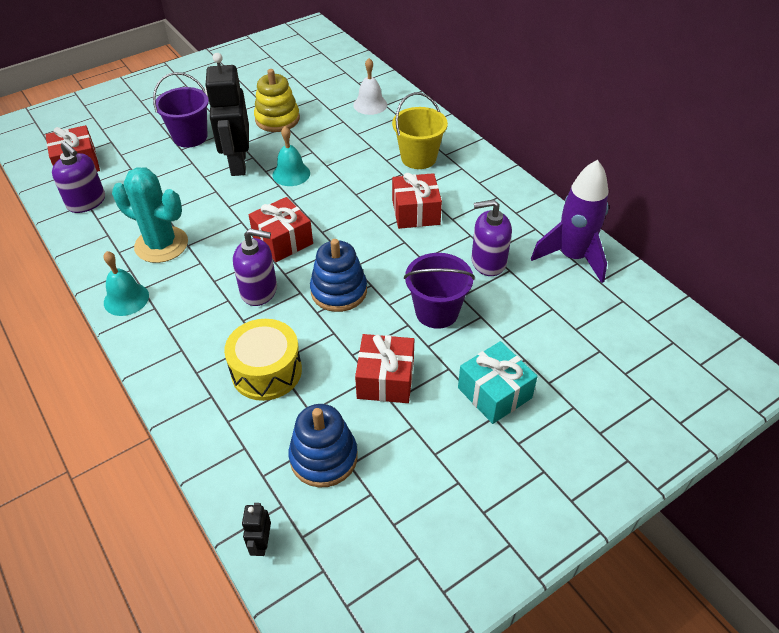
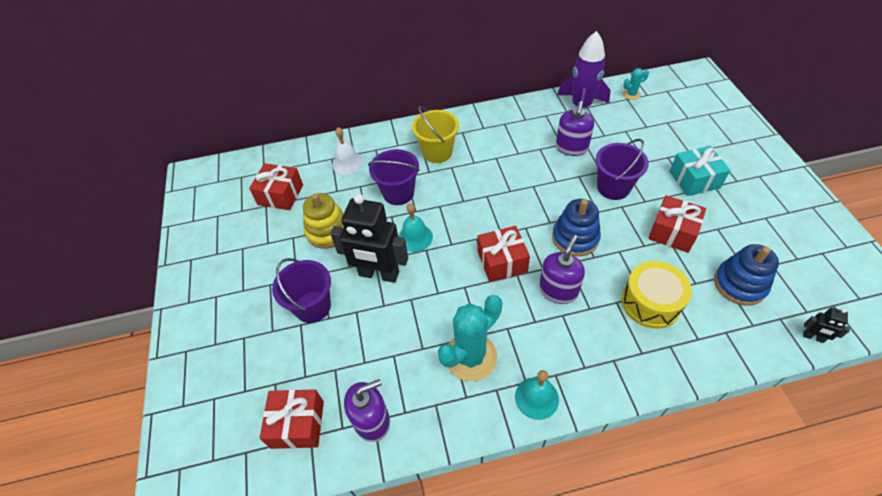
camera: 65 degrees left, 5 degrees up
red gift [392,173,442,229] -> red gift moved to [249,163,303,210]
none -> purple bucket [368,149,420,205]
none -> turquoise cactus [623,68,649,100]

